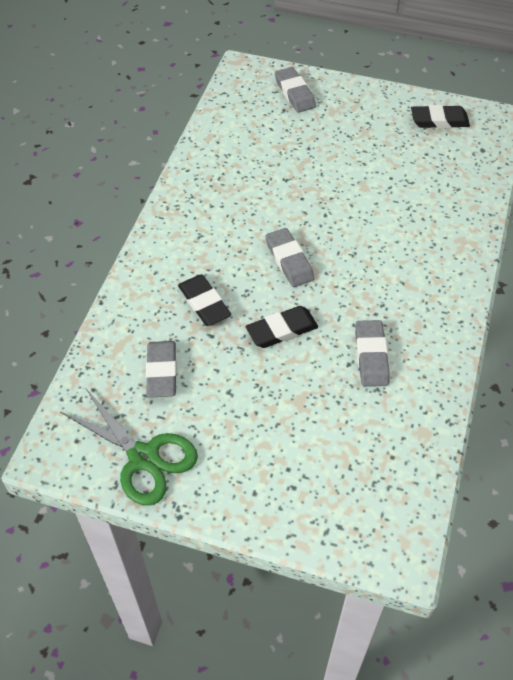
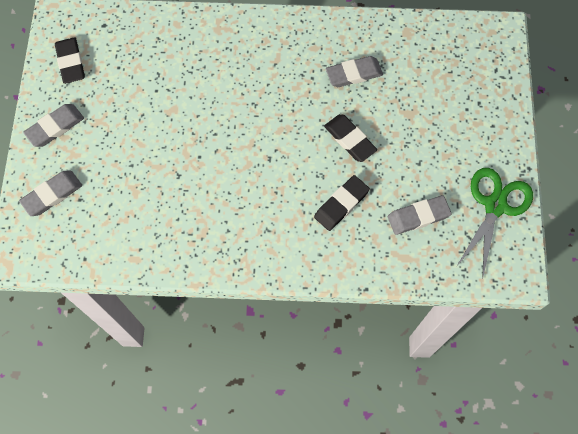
camera: 105 degrees left, 15 degrees up
grey eraser [265,228,314,287] -> grey eraser moved to [23,104,84,147]

